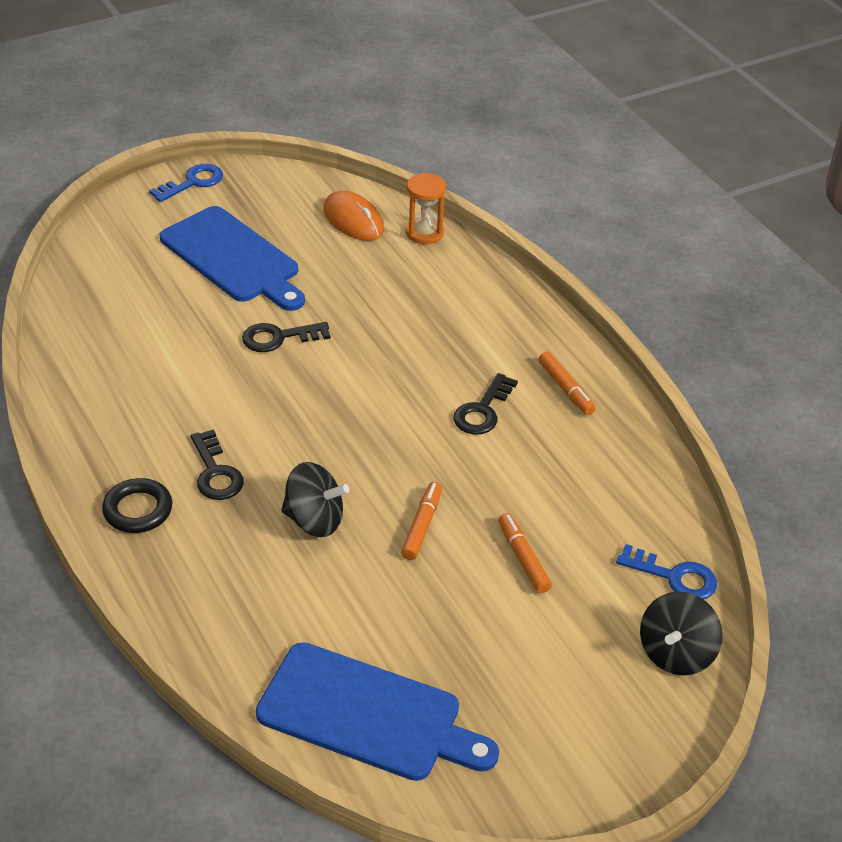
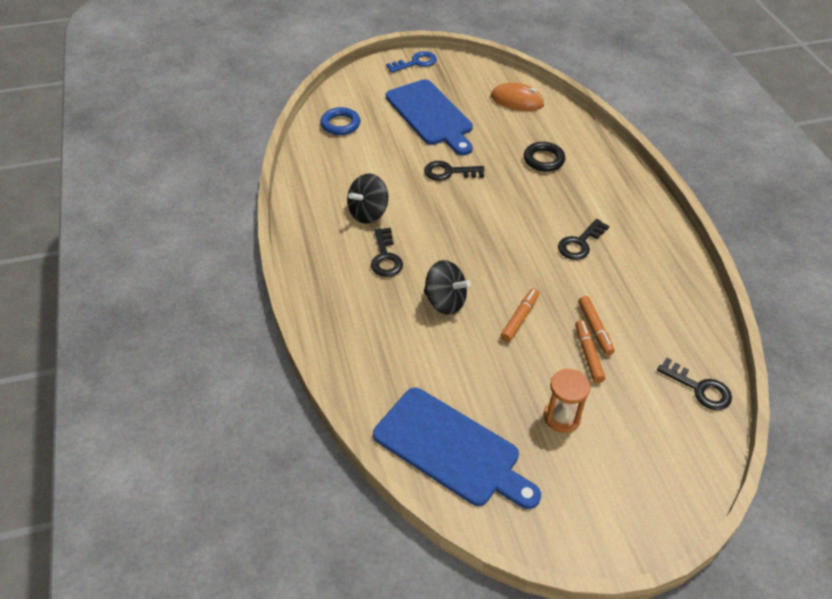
camera: 15 degrees right, 5 degrees up
black ring [102,478,172,533] -> black ring moved to [524,142,565,172]
orange mouse [323,191,384,241] -> orange mouse turned 45 degrees counterclockwise [491,83,545,111]
orange hourglass [406,173,446,245] -> orange hourglass moved to [543,369,590,433]
orange marker [539,351,595,415] -> orange marker moved to [578,296,615,355]
blue key [616,544,717,600] -> black key [657,358,732,410]
black spinning top [640,592,723,675] -> black spinning top moved to [347,174,388,224]
none -> blue ring [320,107,360,135]

